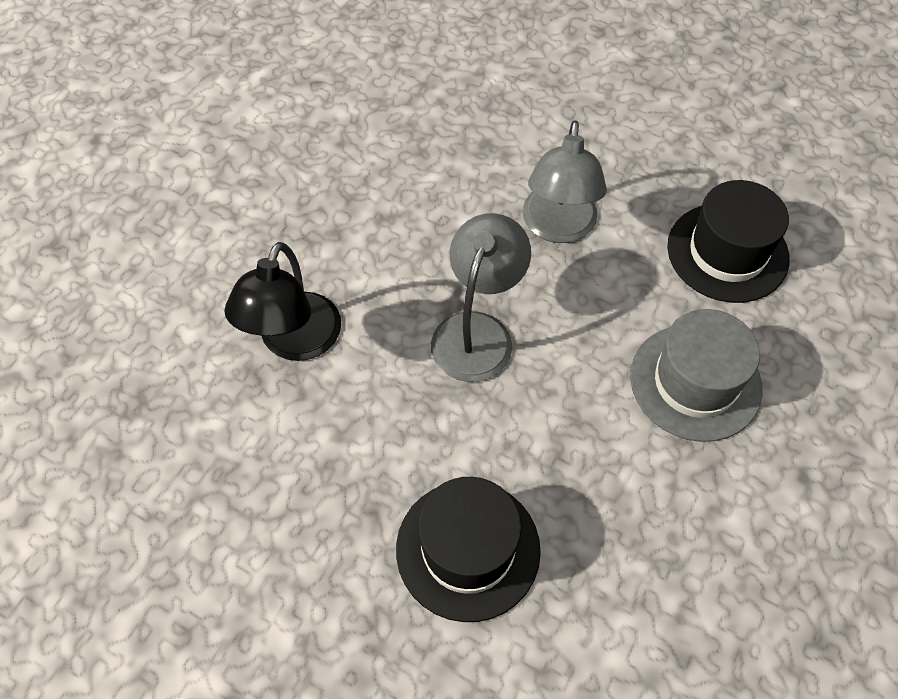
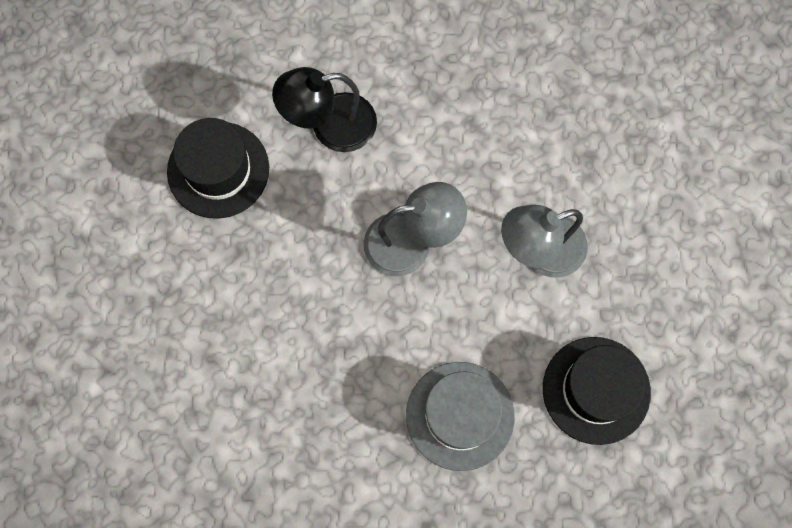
camera: 60 degrees right, 15 degrees up
black hat [396,477,541,622] -> black hat moved to [167,118,269,219]

